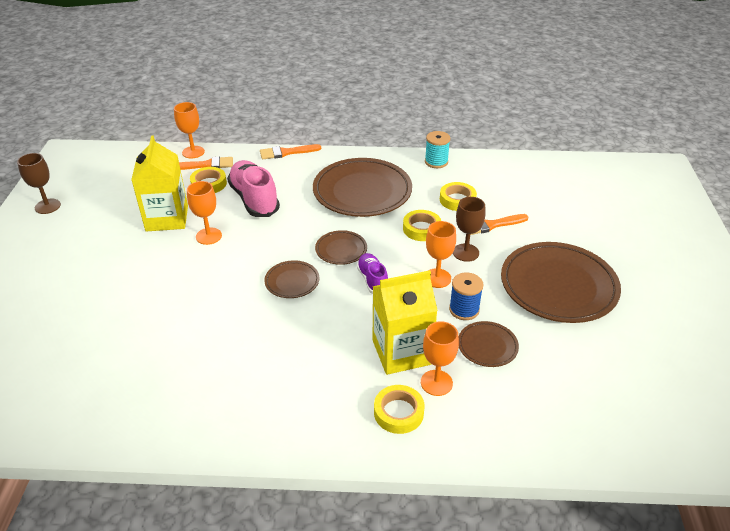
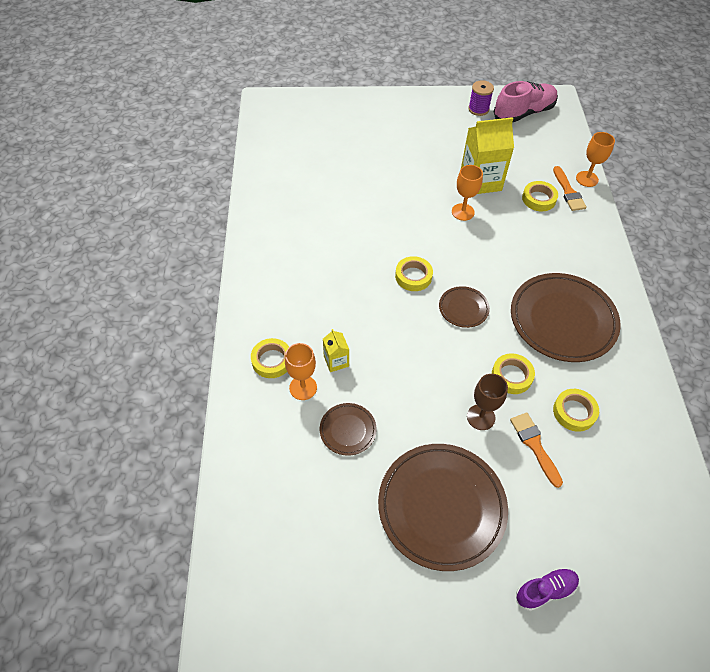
camera: 85 degrees right, 15 degrees up
brown goblet [17,153,61,214] -> purple spool [468,80,494,116]
pink shoe [227,160,280,217] -> pink shoe moved to [494,81,558,123]
orange brush [260,144,321,159] -> none
brown plate [264,260,319,298] -> yellow tape [395,256,433,291]
purple shoe [357,253,388,294] -> purple shoe moved to [516,567,579,611]
yellow carton [372,270,438,375] -> yellow carton [323,329,349,372], size x0.49
turquoise spool [425,131,450,168] -> none
orange goblet [426,221,456,288] -> none
blue spool [449,273,484,320] -> none

